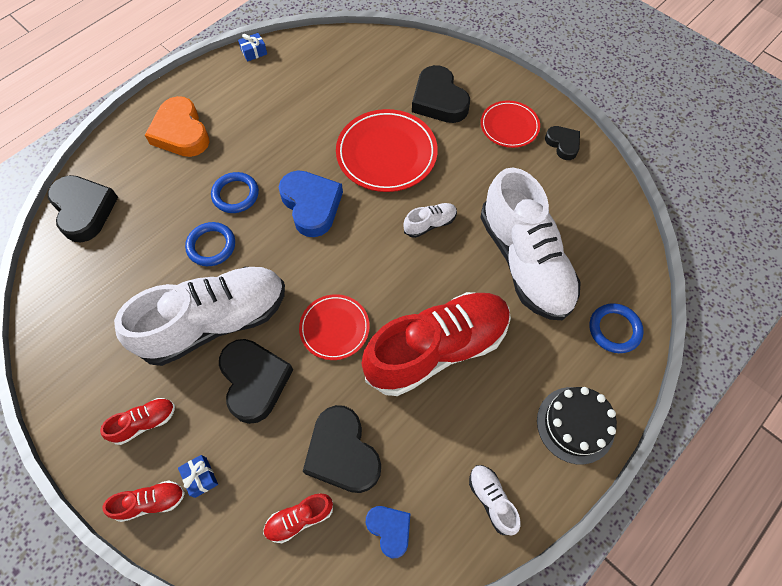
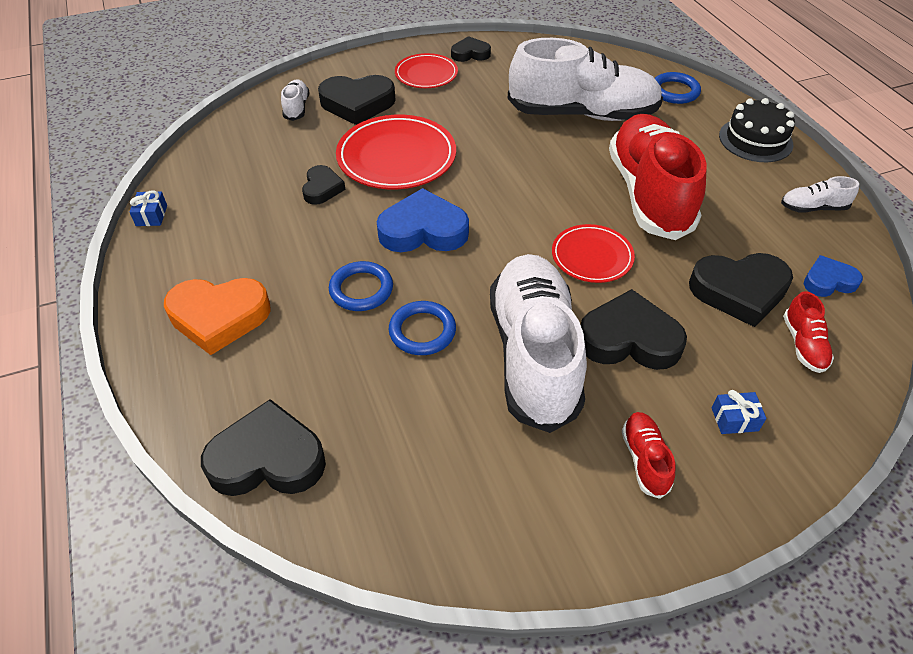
camera: 65 degrees left, 15 degrees down
red shoe [102,481,185,522] -> none
white shoe [403,203,457,238] -> white shoe moved to [281,79,310,121]
none -> black heart [302,165,346,205]

